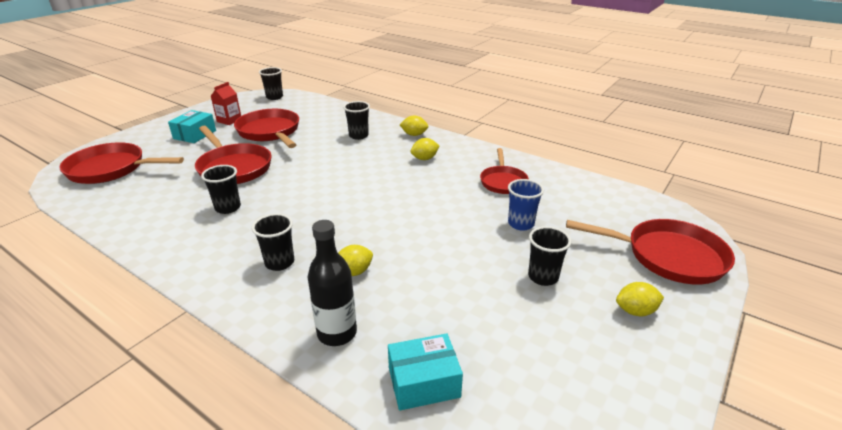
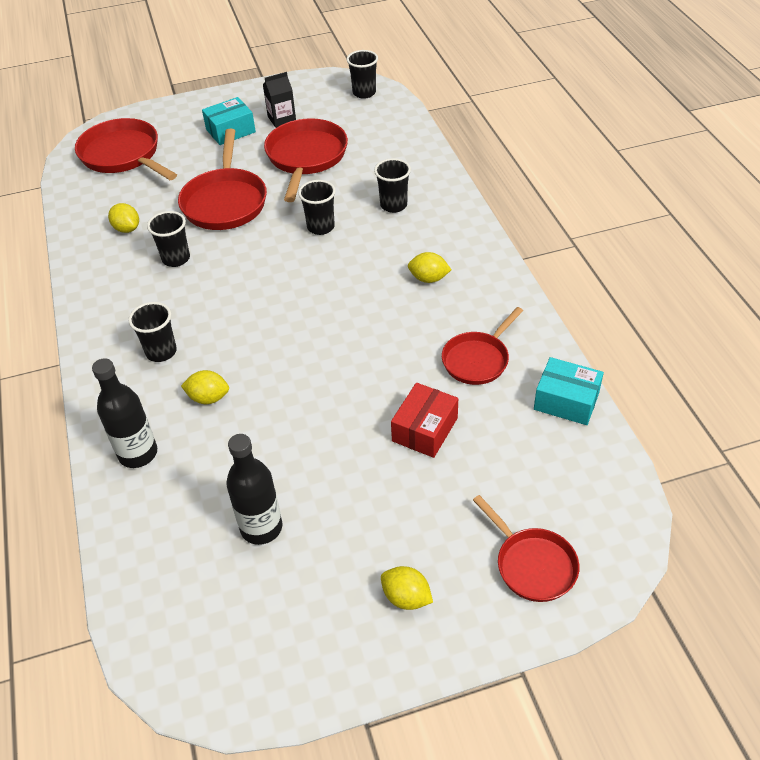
camera: 40 degrees right, 15 degrees up
red carton [211,82,241,125] -> black carton [263,72,296,128]
turquoise box [388,333,463,411] -> turquoise box moved to [534,357,604,425]
yellow lemon [400,116,428,136] -> yellow lemon moved to [108,203,139,233]
blue cup [508,179,544,231] -> red box [391,383,458,458]
black cup [528,226,572,286] -> black cup moved to [298,180,336,235]
red pan [566,219,735,285] -> red pan [473,495,579,602], size x0.63
none -> black bottle [226,434,282,545]

